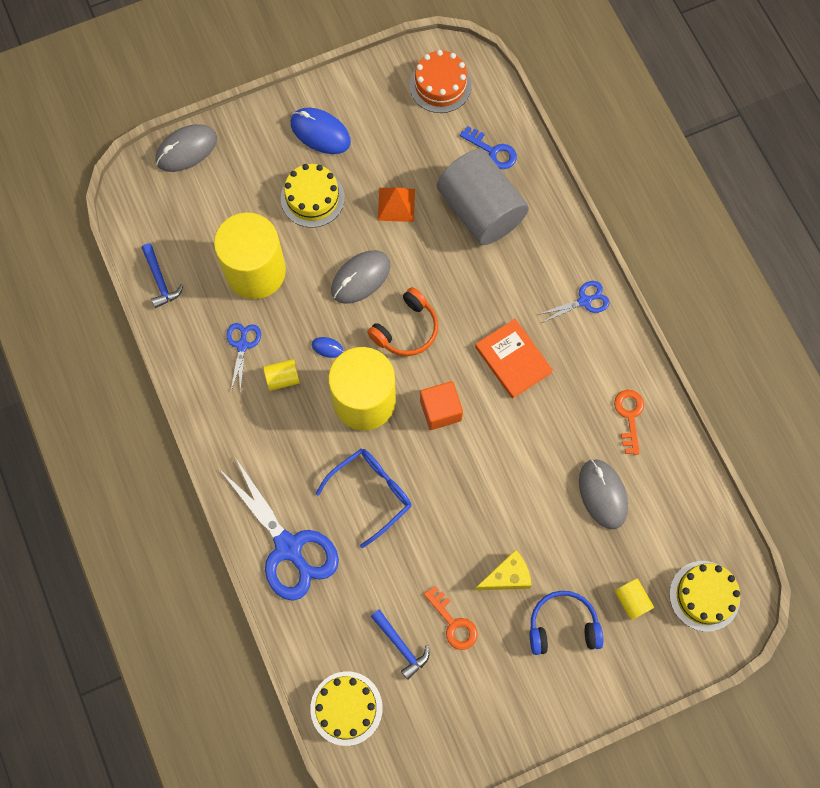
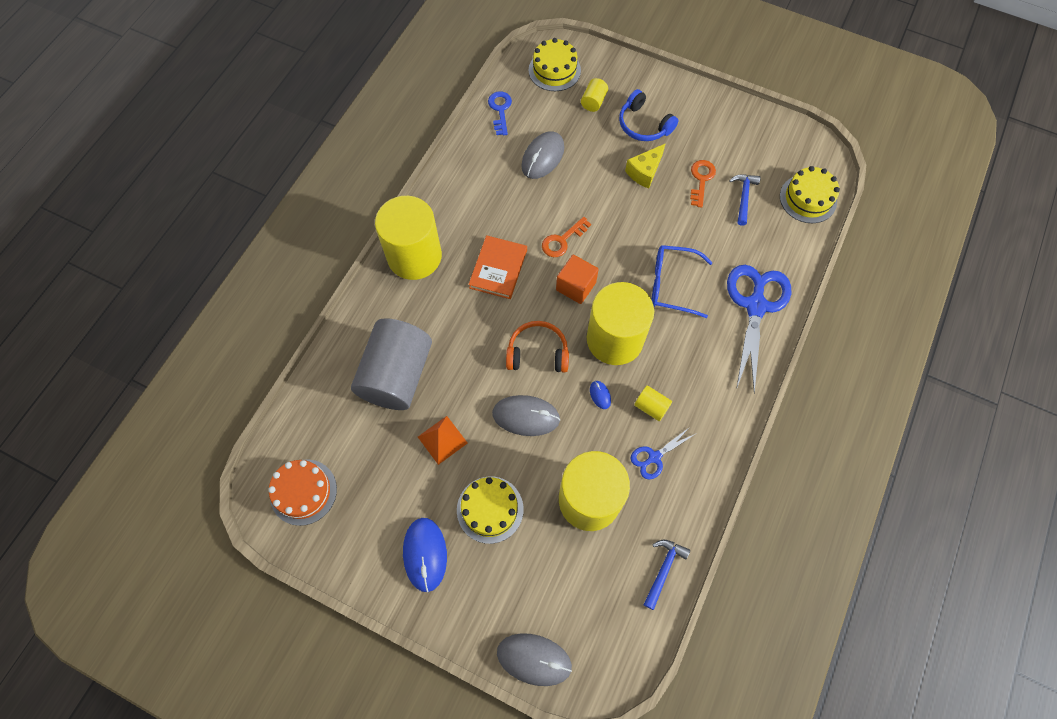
camera: 130 degrees left, 5 degrees down
blue key [460,126,517,169] -> blue key moved to [488,91,512,135]
yellow cheese [475,549,532,590] -> yellow cheese turned 75 degrees counterclockwise [625,143,666,189]
blue scissors [538,281,610,323] -> yellow cylinder [375,196,442,280]
orange key [614,390,644,455] -> orange key moved to [542,217,591,257]

